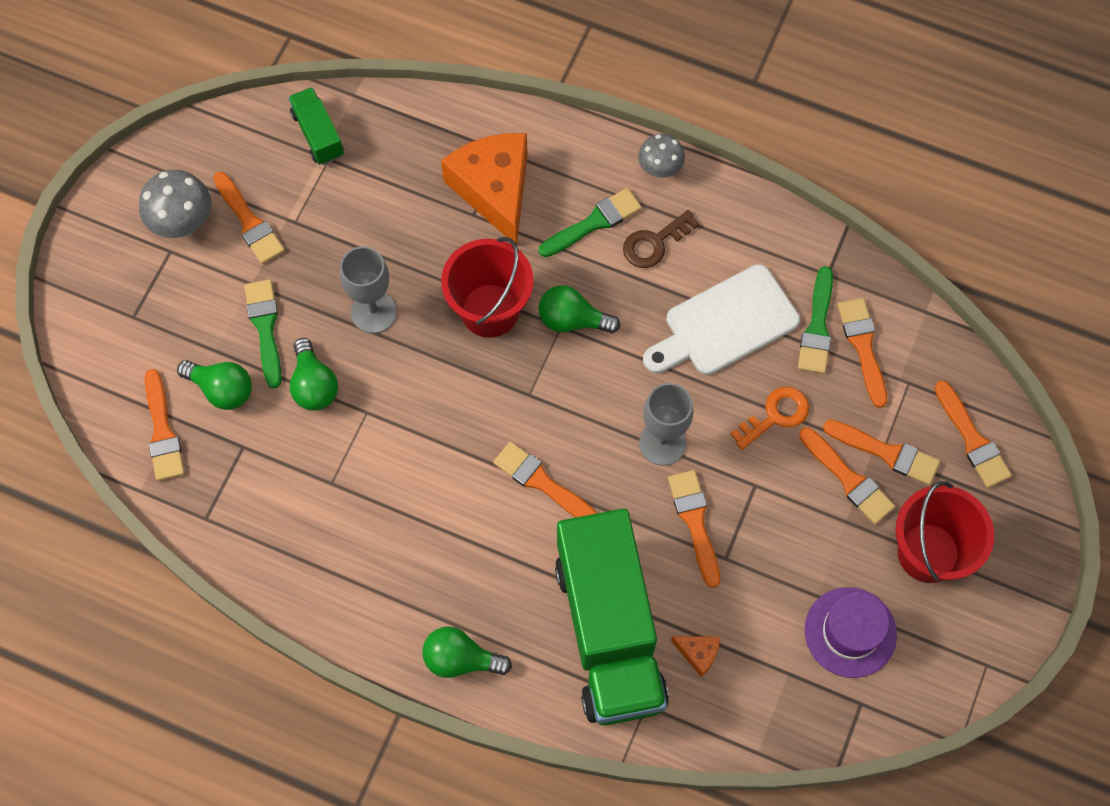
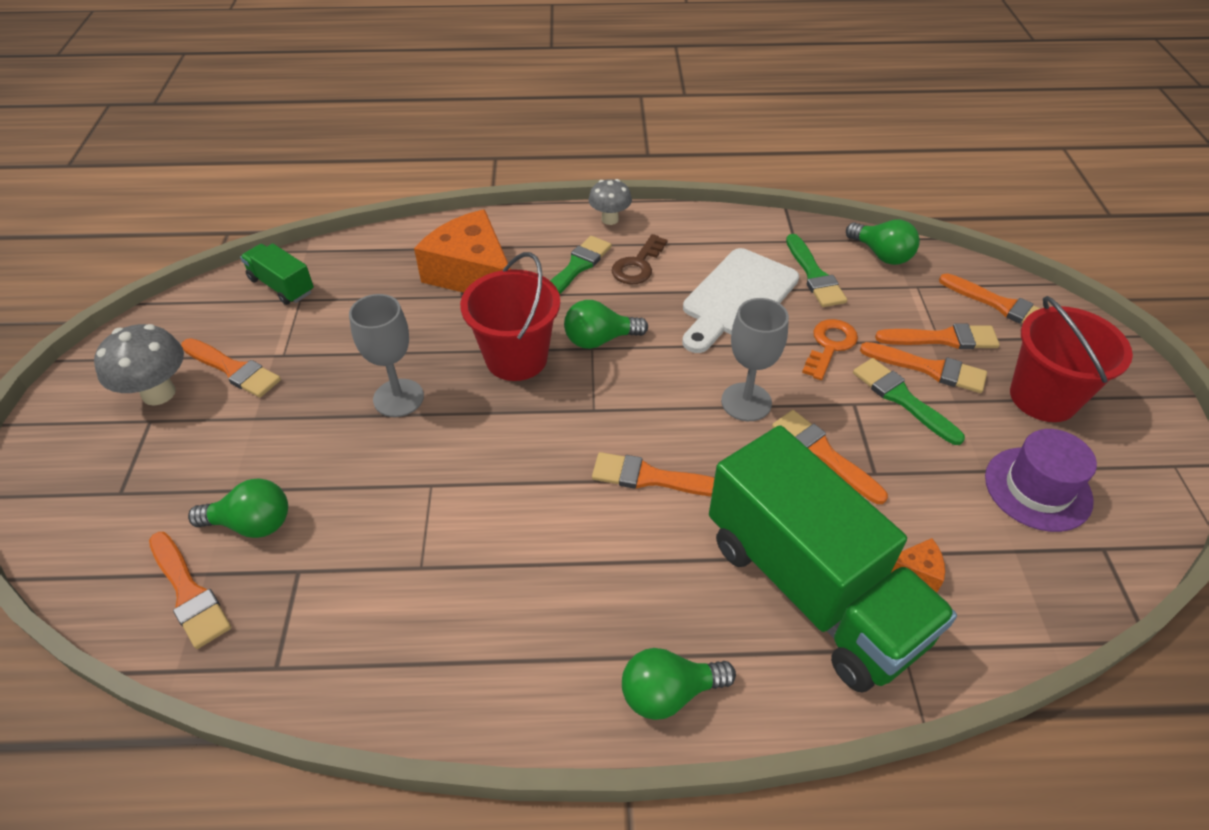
camera: 25 degrees left, 20 degrees down
green brush [244,279,282,388] -> green brush moved to [853,358,965,445]
green light bulb [290,338,338,411] -> green light bulb moved to [846,219,920,265]
orange brush [838,298,887,408] -> none

